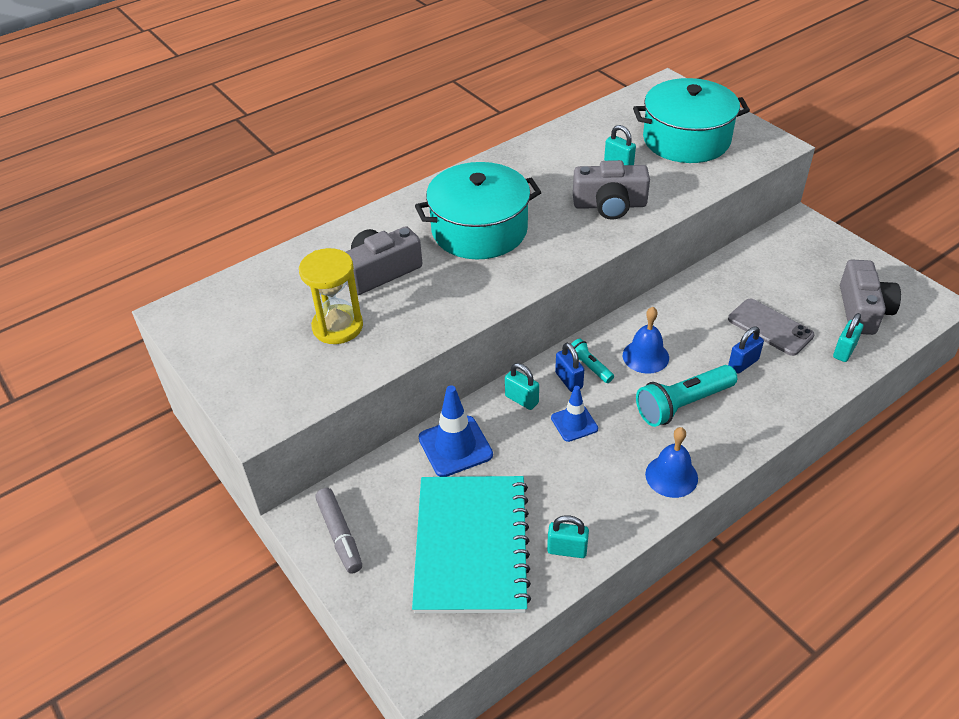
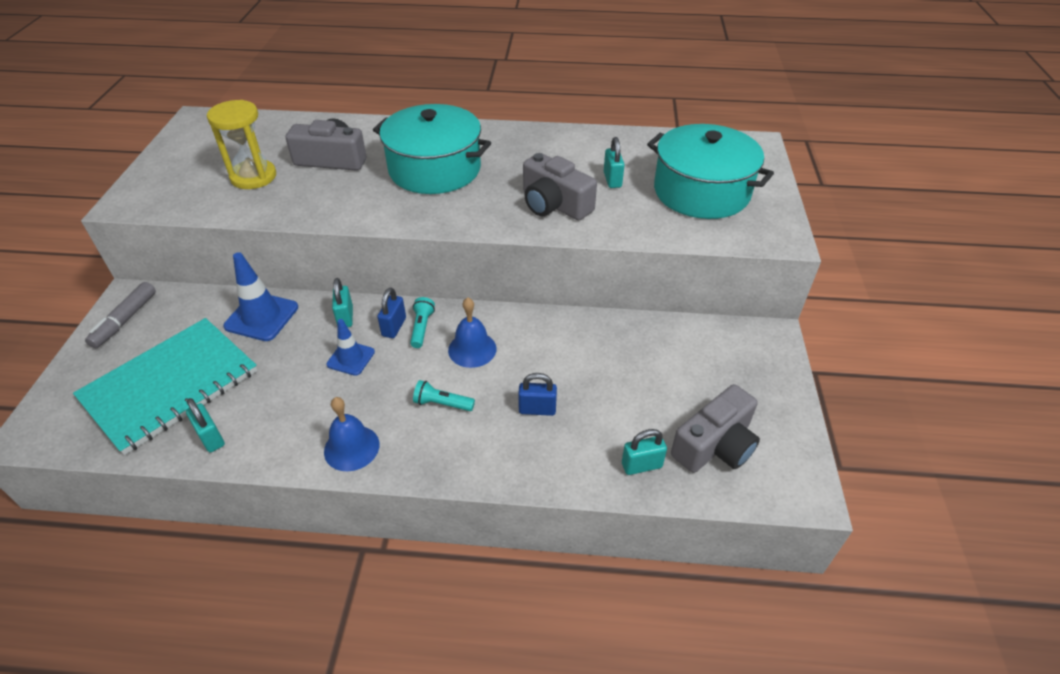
camera: 40 degrees right, 0 degrees up
turquoise flashlight [636,365,737,427] -> turquoise flashlight [413,380,475,411], size x0.53
grey phone [728,299,814,356] -> none

